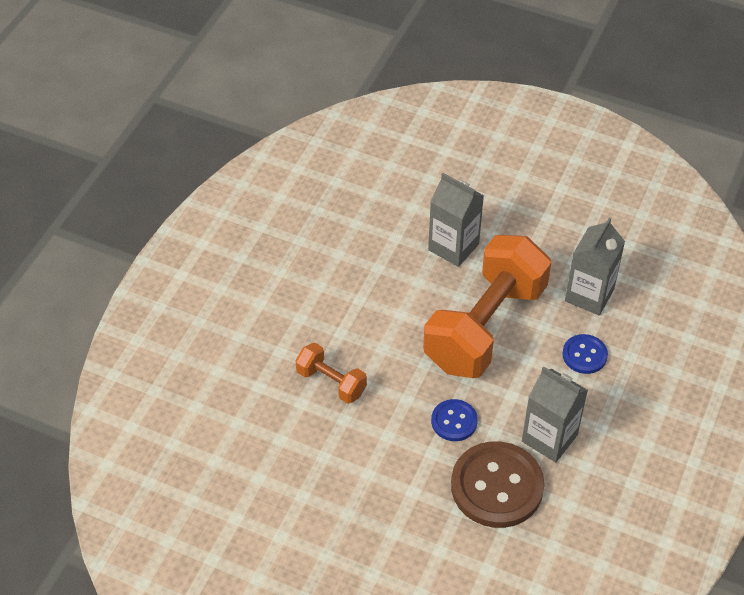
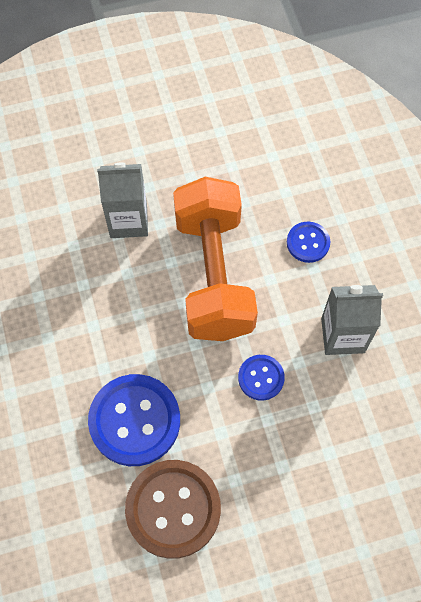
camera: 40 degrees left, 15 degrees up
orange dumbbell [295,343,367,404] -> blue button [88,374,180,466]
brown button [451,441,544,528] -> brown button moved to [125,460,221,559]
grey carton [565,217,625,315] -> none

